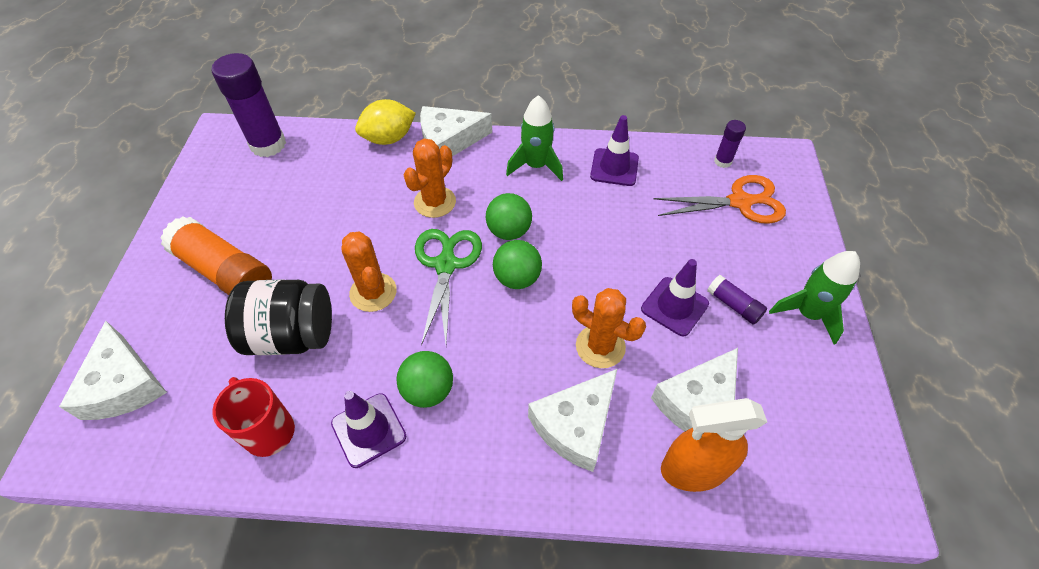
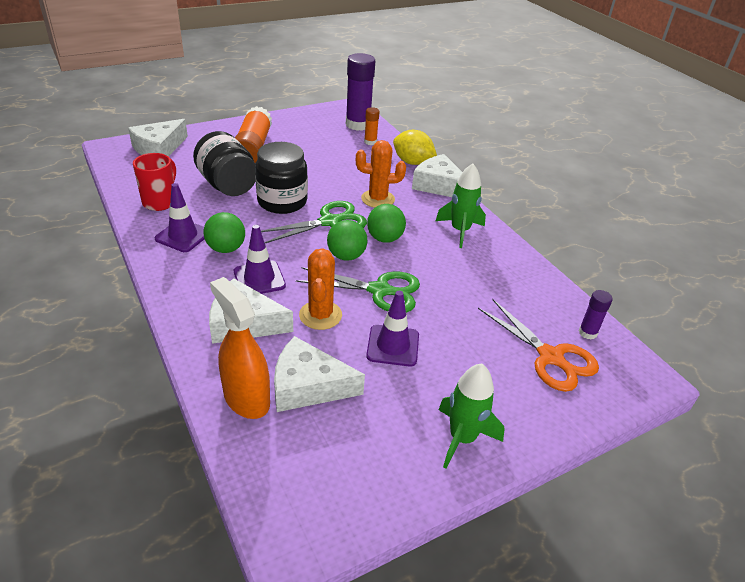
camera: 55 degrees right, 15 degrees down
orange cactus [341,232,397,312] -> black jar [255,142,308,214]
purple traffic cone [590,115,639,186] -> purple traffic cone moved to [234,225,286,294]
purple glue stick [707,275,767,325] -> none
none -> green scissors [296,267,420,313]
none -> orange glue stick [364,107,380,145]

